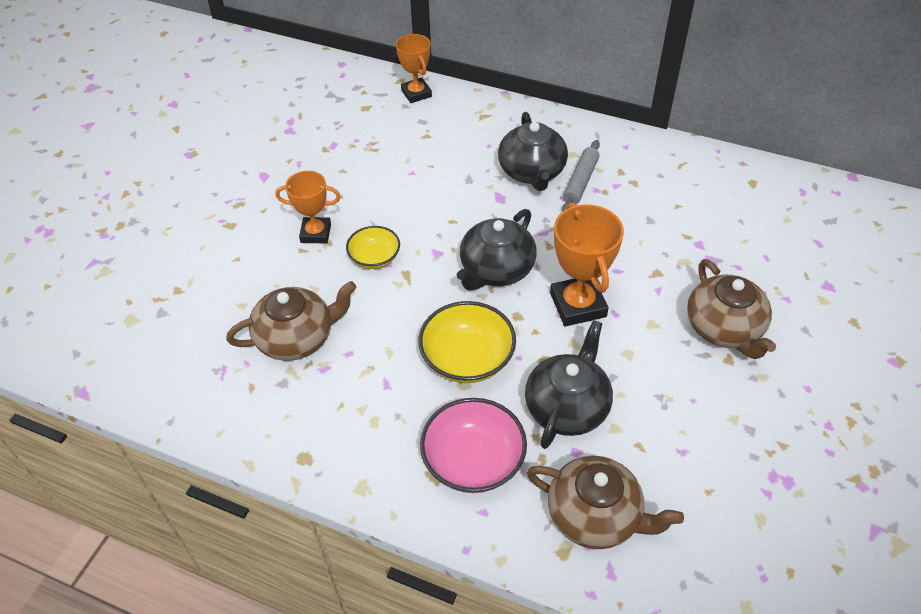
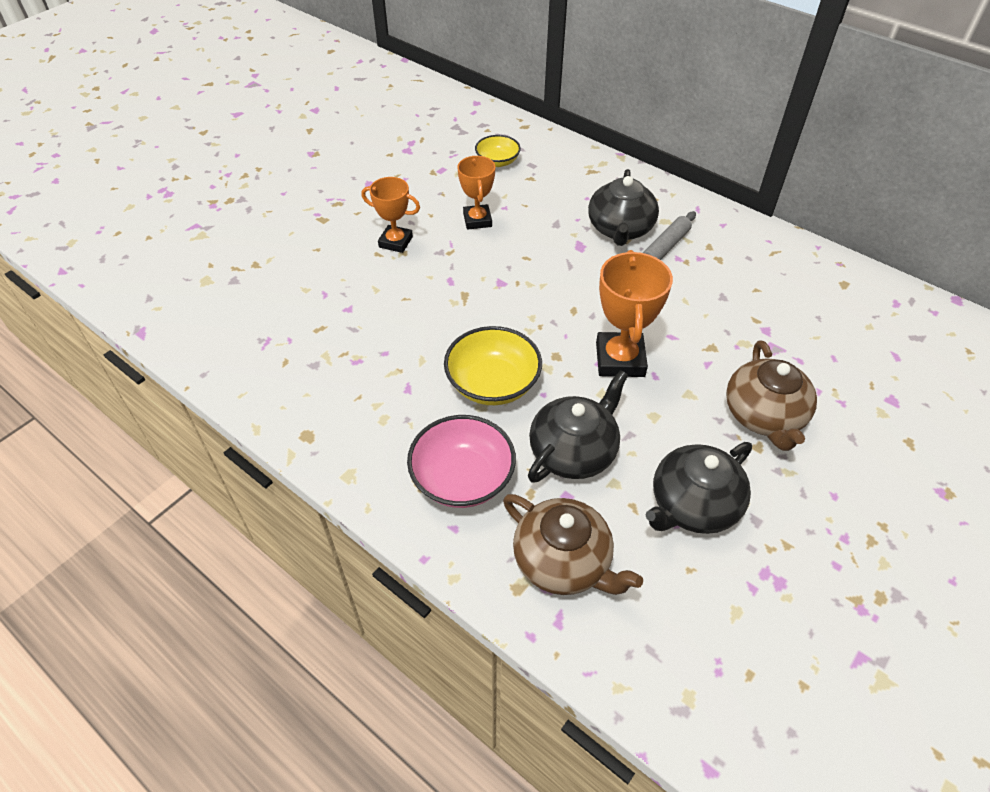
camera: 15 degrees right, 0 degrees up
brown teapot [226,281,356,361] -> none
yellow bowl [346,226,400,269] -> yellow bowl moved to [475,135,521,167]
orange trophy [396,34,432,103] -> orange trophy moved to [458,156,496,230]
black teapot [457,209,537,291] -> black teapot moved to [646,442,752,534]

